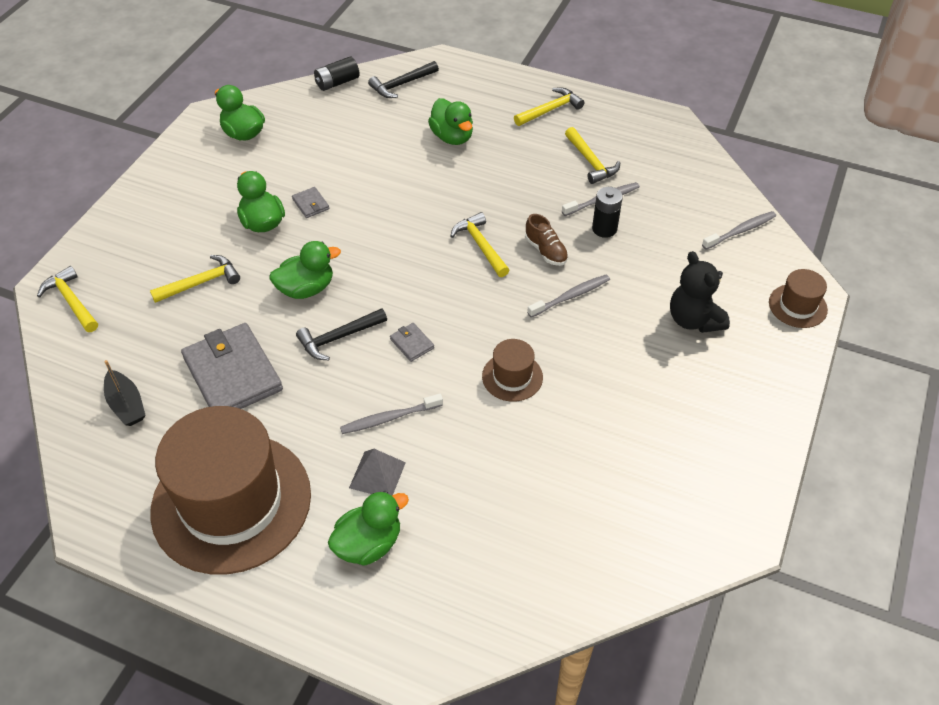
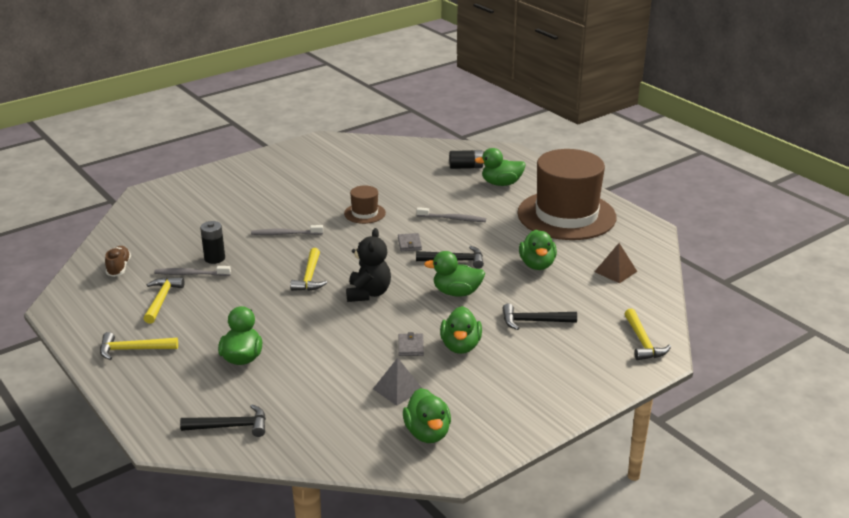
camera: 150 degrees left, 20 degrees down
black boat [104,360,146,426] -> brown pyramid [594,243,637,283]
yellow hammer [150,255,240,303] -> black hammer [502,304,577,330]
grey wallet [181,323,283,409] -> green duck [519,230,557,270]
black battery [314,57,360,91] -> black battery moved to [449,150,483,169]
grey pyramid [349,449,406,495] -> grey pyramid moved to [373,358,422,406]
brown shoe [525,214,568,266] -> brown shoe moved to [105,246,131,277]
black teddy bear [670,251,730,333] -> black teddy bear moved to [346,228,391,302]
grey toothbrush [702,211,776,250] -> none
brown hat [769,269,828,328] -> none

